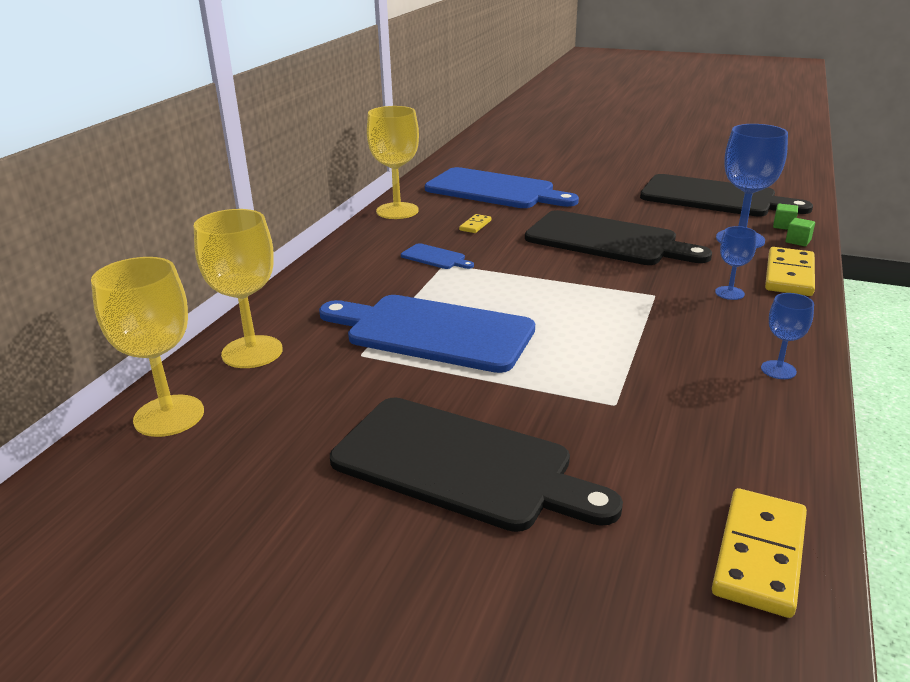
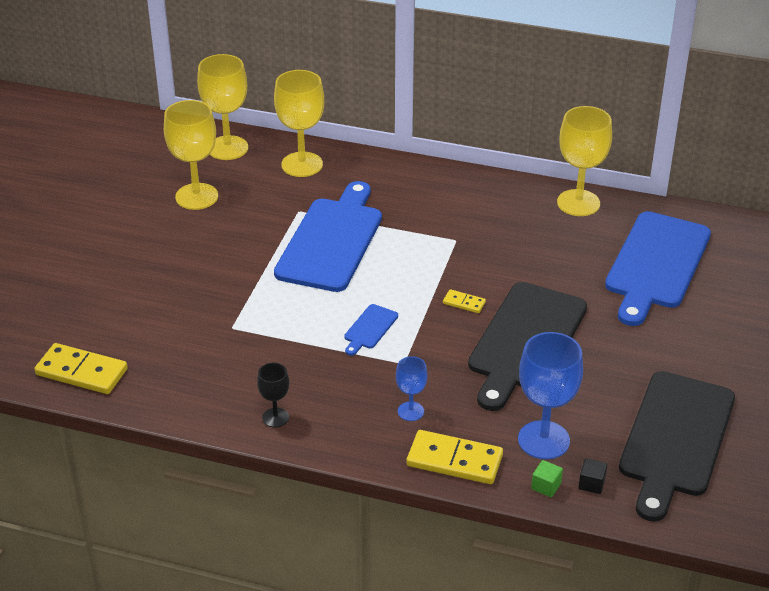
camera: 85 degrees right, 10 degrees up
black cutting board [330,397,623,532] -> none
blue cutting board [401,243,474,269] -> blue cutting board moved to [344,304,398,356]
yellow domino [459,214,491,233] -> yellow domino moved to [443,289,486,313]
blue goblet [761,293,814,379] -> black goblet [257,363,289,427]
green cube [773,204,798,230] -> black cube [578,458,607,494]
none -> yellow goblet [164,100,218,210]

